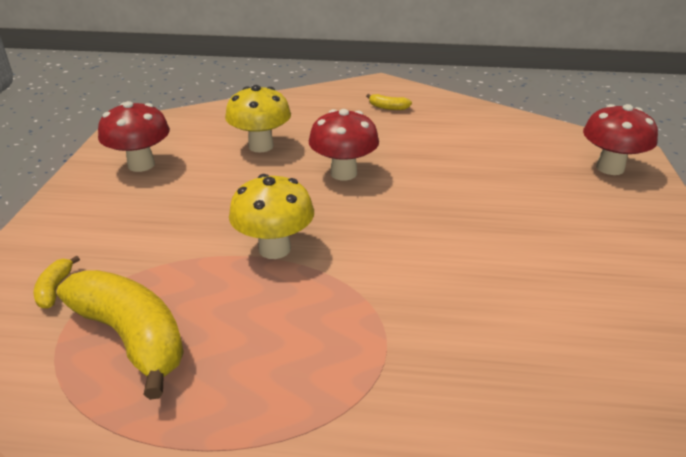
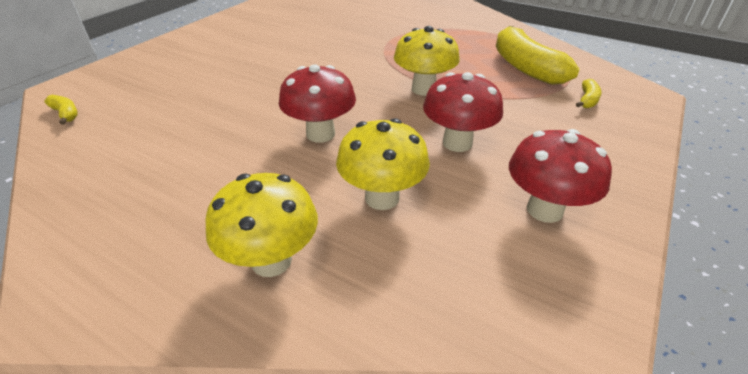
camera: 155 degrees left, 5 degrees up
yellow banana [366,94,412,110] -> yellow banana moved to [44,95,78,125]
red mushroom [583,104,658,175] -> red mushroom moved to [423,72,503,152]
none -> yellow mushroom [205,173,318,277]

